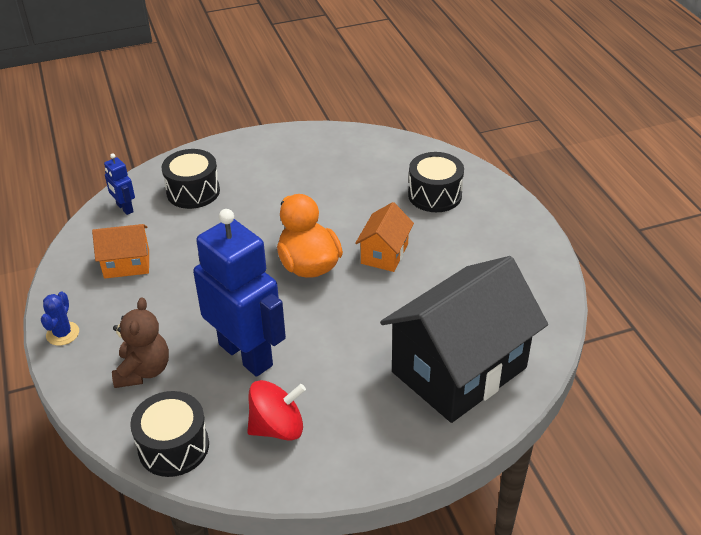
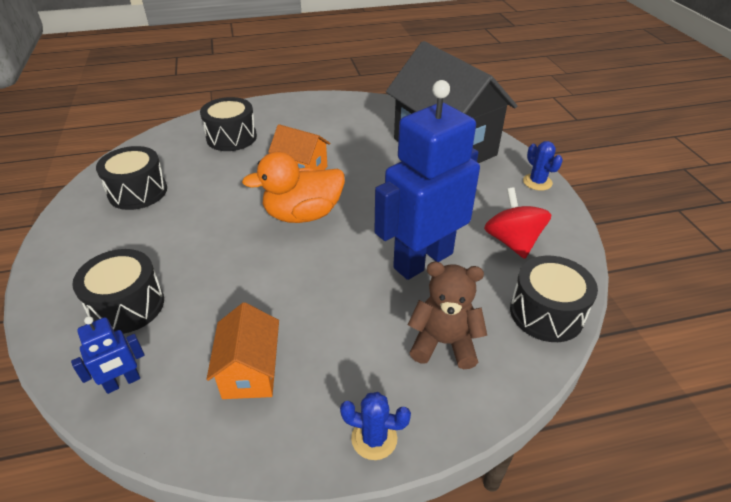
camera: 85 degrees left, 0 degrees up
none -> black drum [96,146,167,210]
none -> blue cactus [523,141,563,191]

